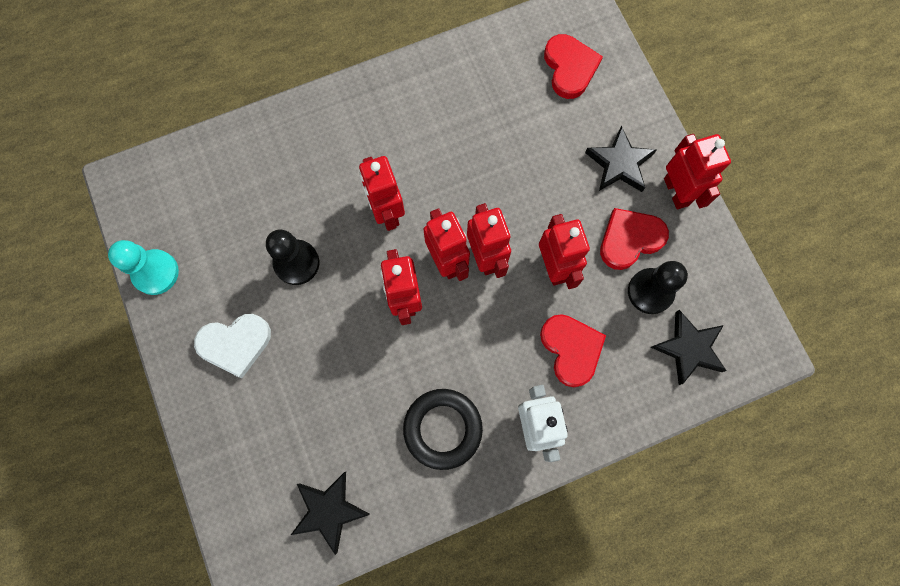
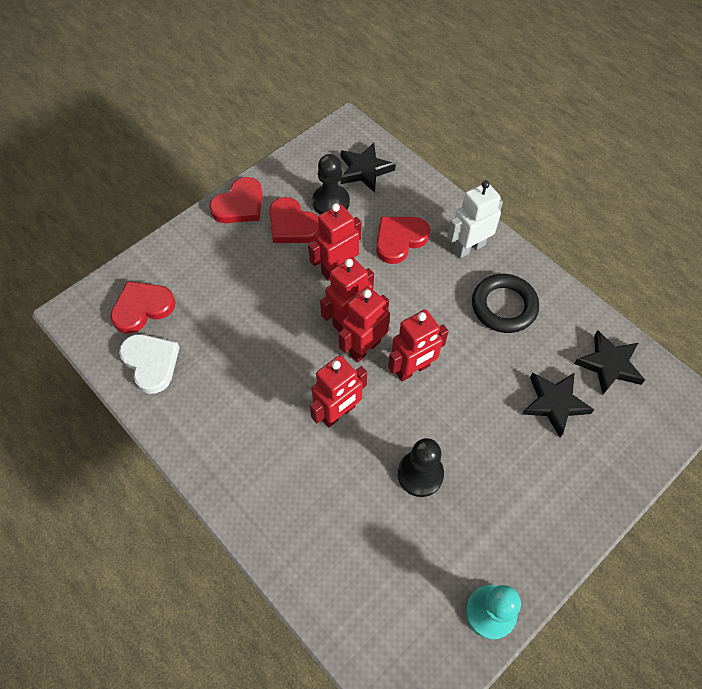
camera: 110 degrees left, 15 degrees down
white heart [194,314,271,378] -> white heart moved to [119,334,180,394]
black star [585,126,657,192] -> black star moved to [522,372,594,437]
red robot [664,134,731,209] -> red heart [209,177,263,223]

